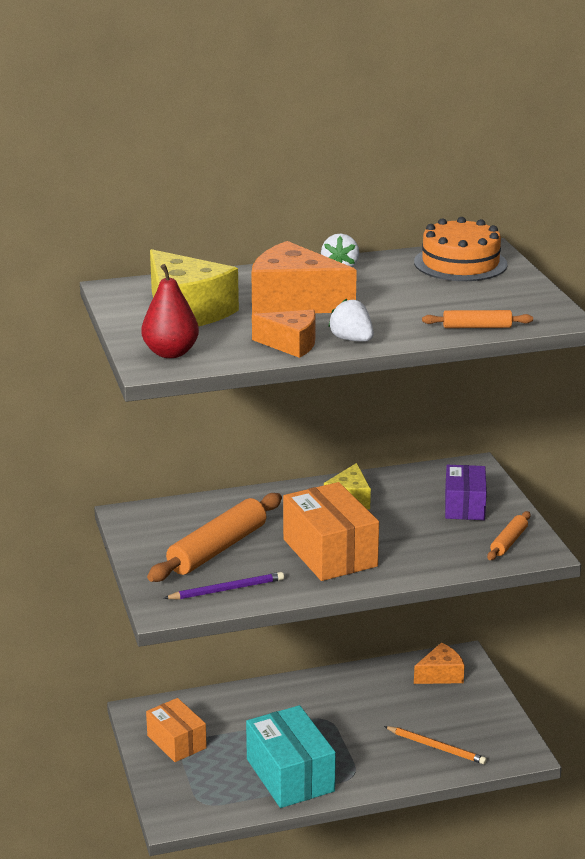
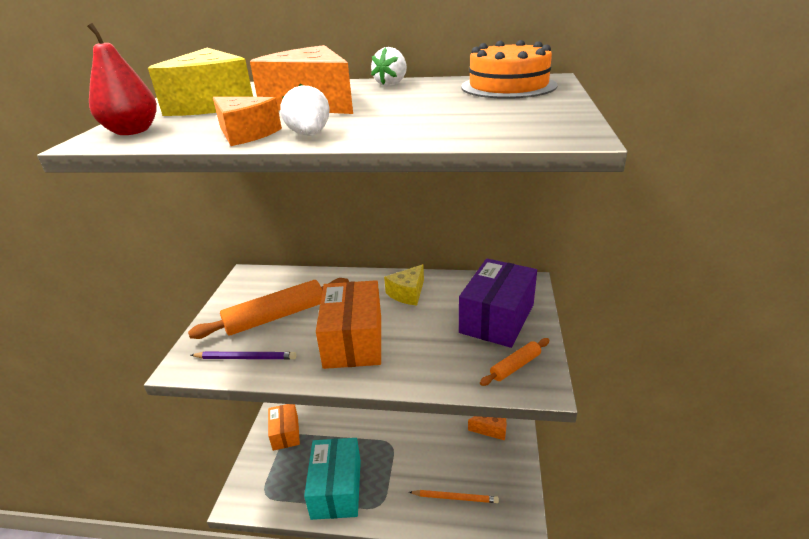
camera: 25 degrees right, 5 degrees up
orange pencil [384,726,487,764] -> orange pencil turned 45 degrees counterclockwise [409,490,499,503]
orange rolling pin [422,310,533,328] -> none
purple box [445,465,487,520] -> purple box [459,258,537,348], size x1.55

